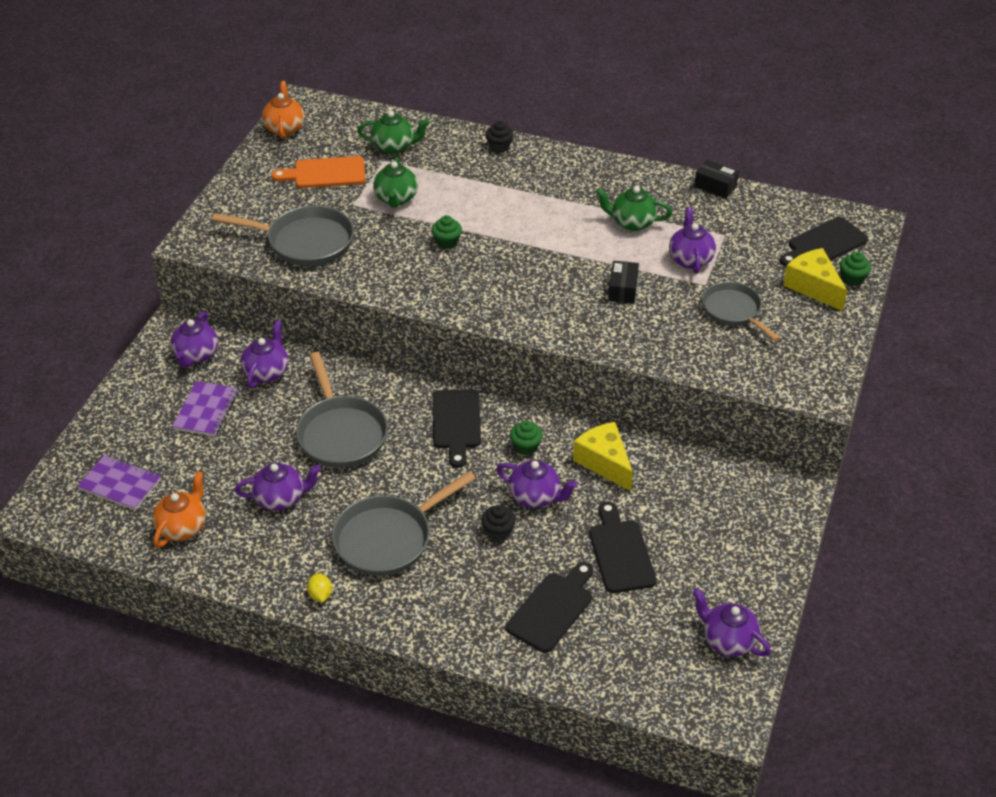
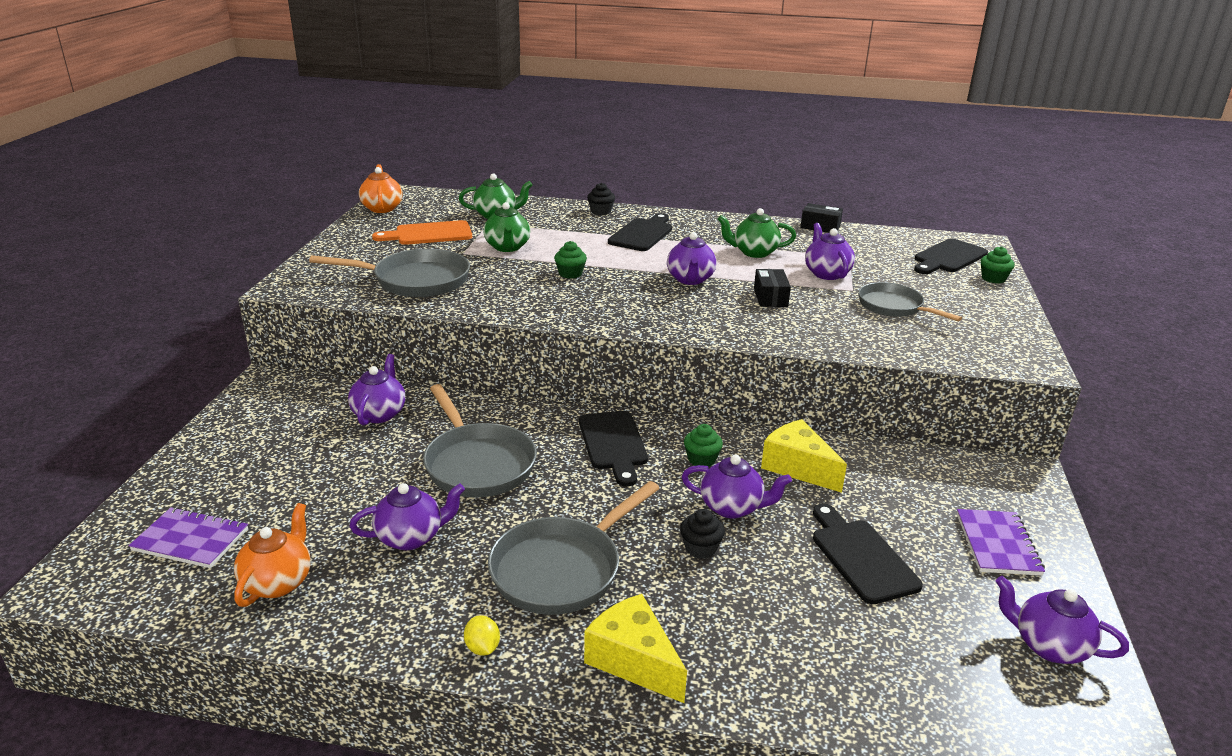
camera: 10 degrees left, 15 degrees down
purple teapot [171,312,218,368] -> purple teapot moved to [667,232,717,285]
purple notebook [172,381,238,437] -> purple notebook moved to [957,509,1045,576]
black cutting board [506,562,593,653] -> black cutting board moved to [608,213,672,251]
yellow cheese [783,248,847,311] -> yellow cheese moved to [584,594,687,703]

